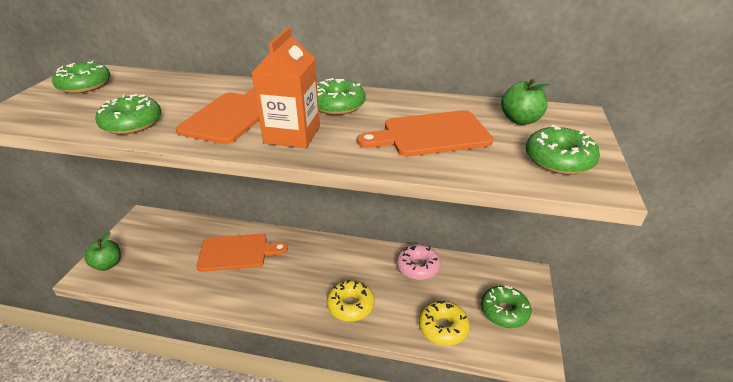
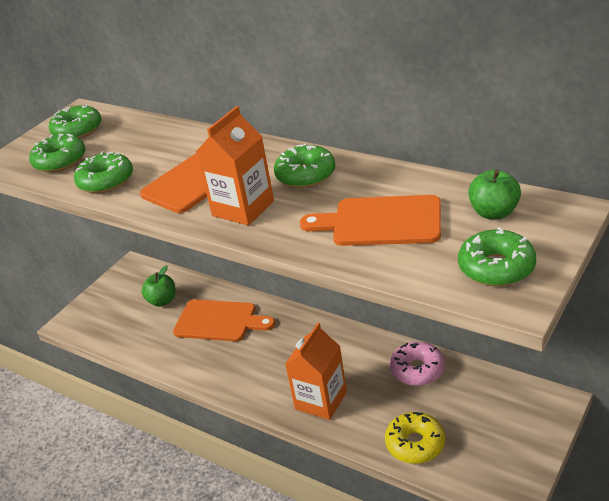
camera: 25 degrees right, 0 degrees up
green apple [85,231,121,271] -> green apple moved to [142,265,175,307]
yellow donut [327,280,374,322] -> orange carton [285,323,347,420]
green donut [481,286,531,328] -> green donut moved to [29,134,85,172]

